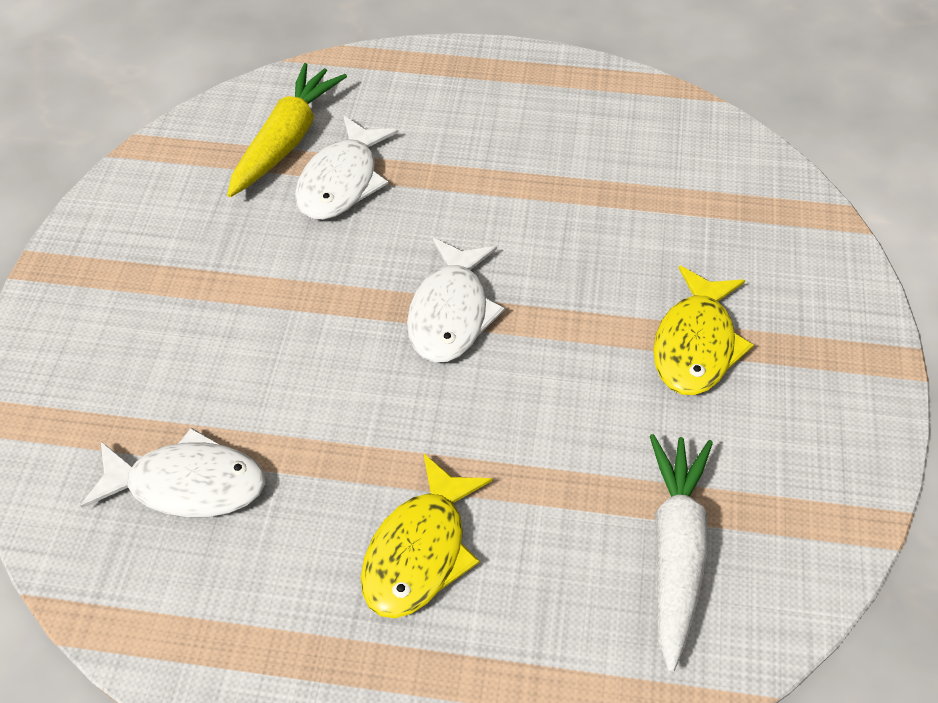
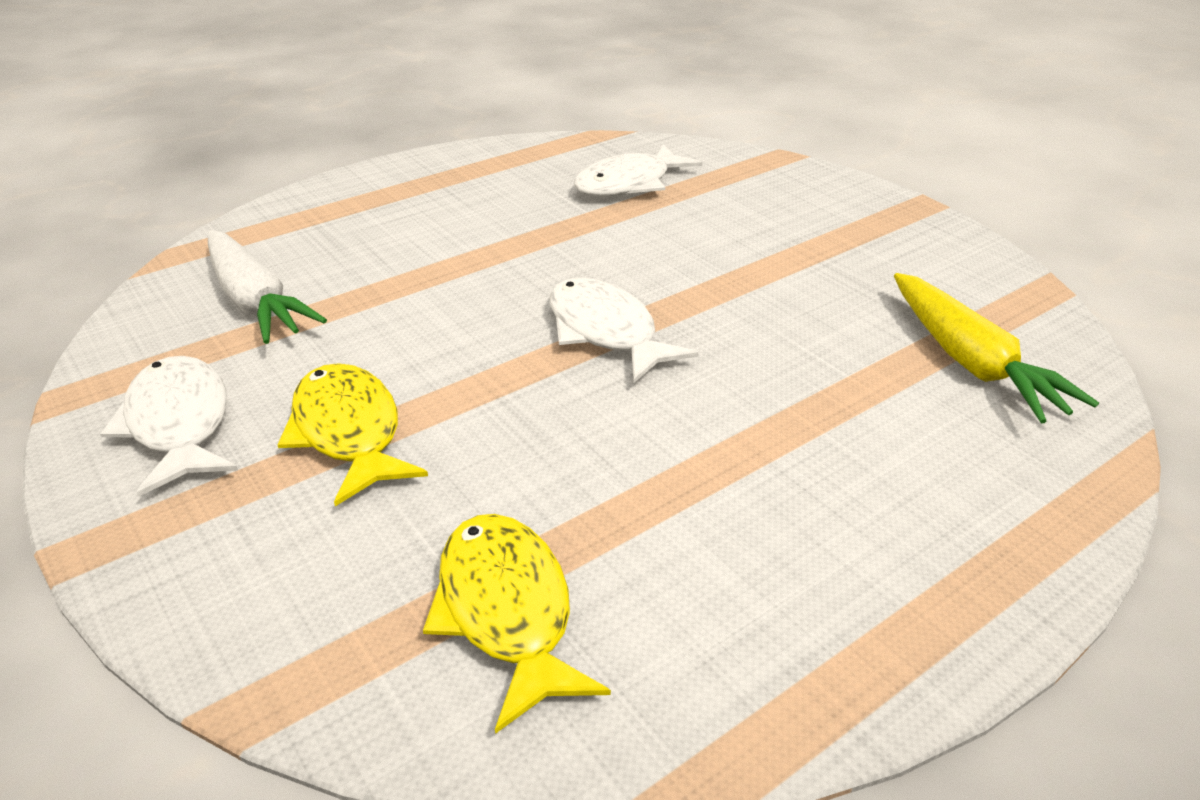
camera: 135 degrees right, 15 degrees down
white fish [295,116,399,220] -> white fish moved to [100,356,238,497]
yellow fish [361,454,492,618] -> yellow fish moved to [423,514,611,734]

